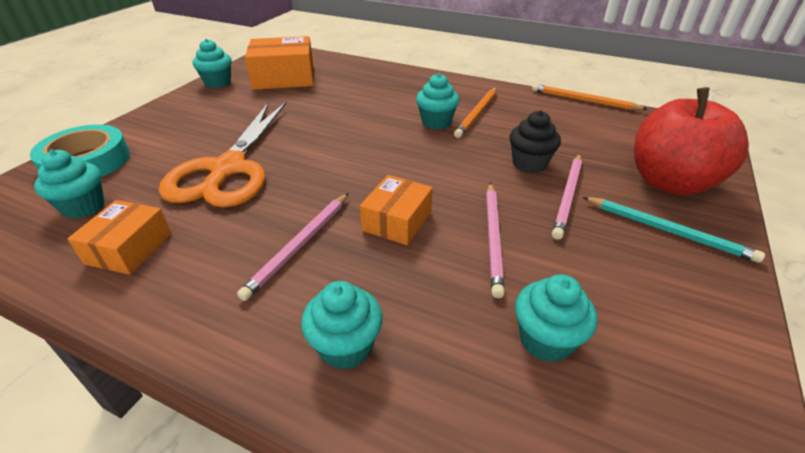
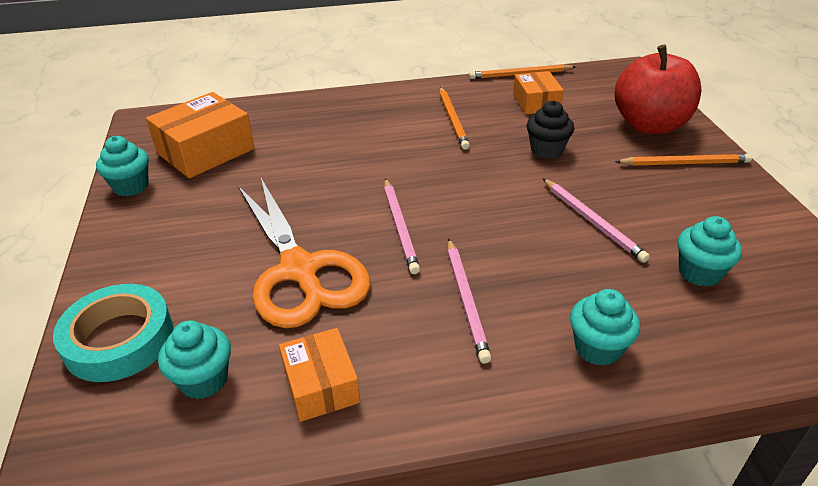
camera: 35 degrees left, 0 degrees up
orange box [360,175,433,245] -> orange box moved to [513,71,564,114]
turquoise cupcake [416,73,460,130] -> none
pink pencil [552,154,582,240] -> pink pencil moved to [384,178,420,274]
turquoise pencil [583,197,765,263] -> orange pencil [615,154,752,166]

